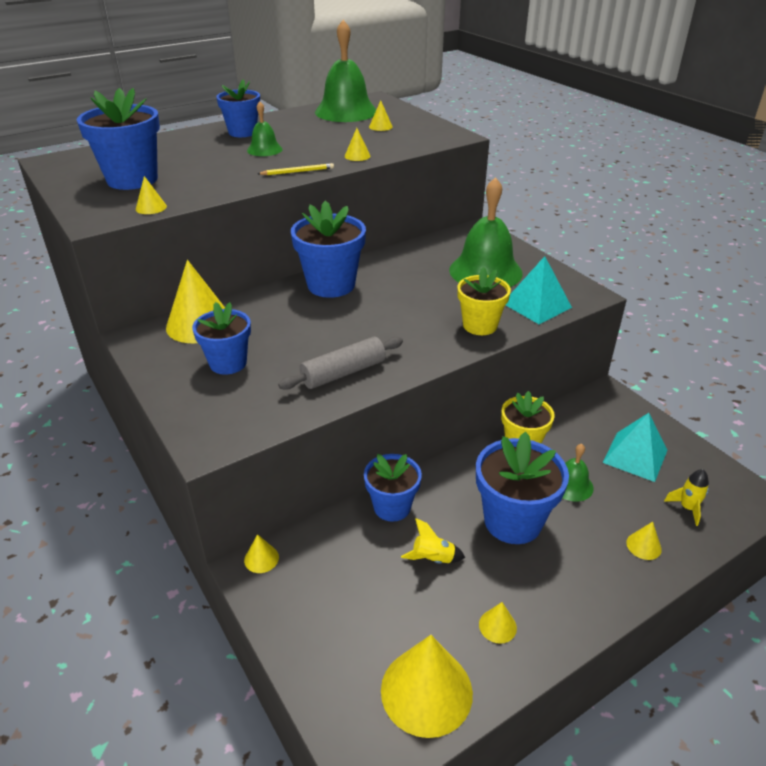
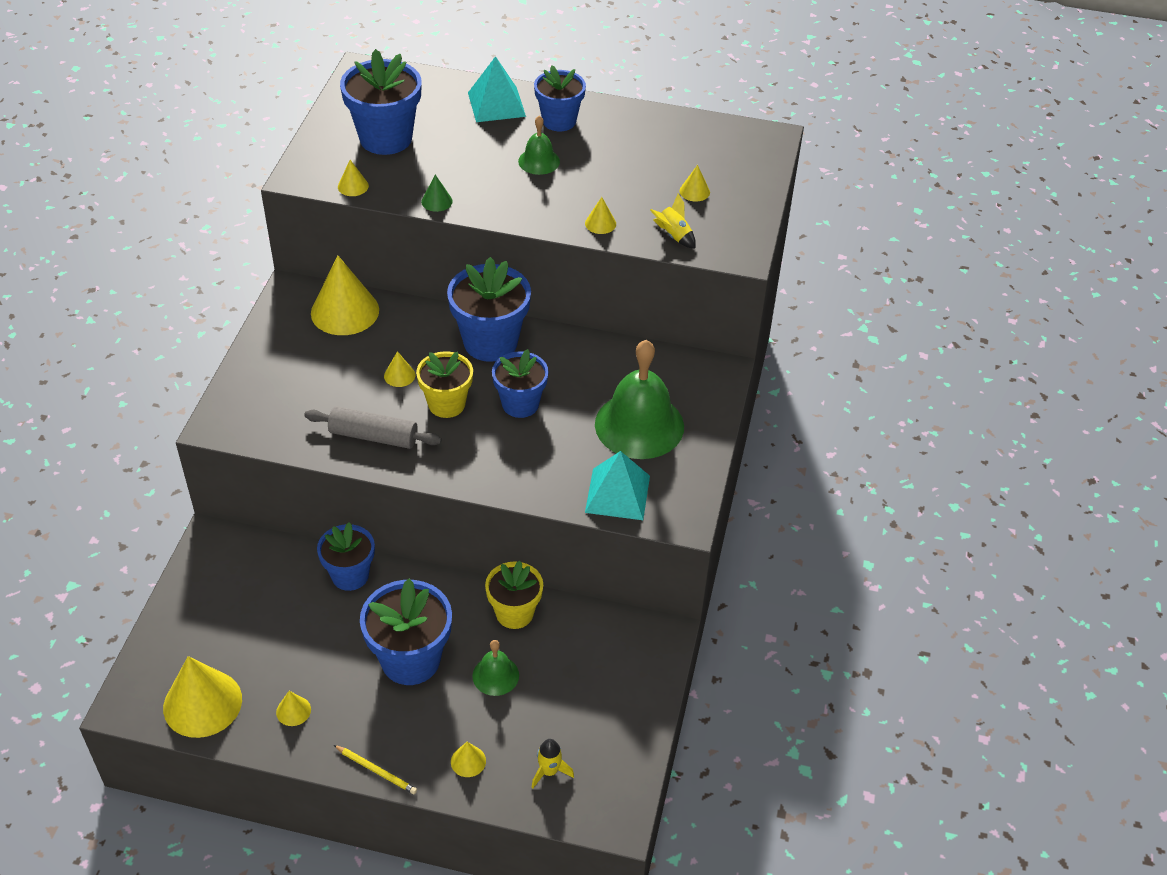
camera: 45 degrees right, 10 degrees up
blue flower pot [192,302,251,375] -> blue flower pot moved to [492,349,549,418]
yellow cone [244,534,279,573] -> yellow cone moved to [384,351,415,387]
yellow pencil [258,163,334,175] -> yellow pencil moved to [334,745,417,794]
green bell [315,20,376,122] -> none
yellow rocket [401,518,465,563] -> yellow rocket moved to [650,194,696,248]
yellow flower pot [457,267,511,335] -> yellow flower pot moved to [416,351,473,418]
turquoise pyramid [602,413,668,482] -> turquoise pyramid moved to [468,56,526,122]
none -> green cone [421,175,453,212]

